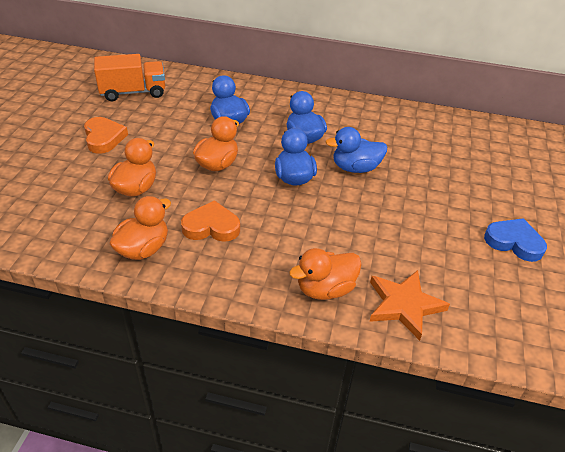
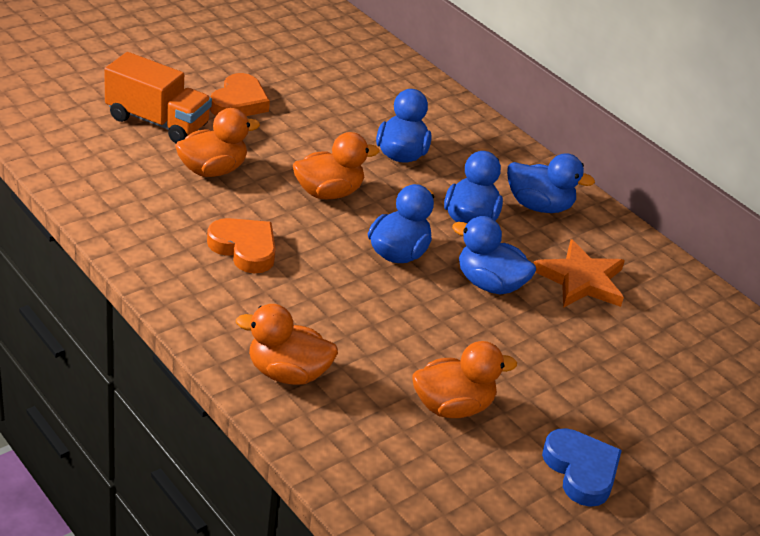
camera: 35 degrees right, 5 degrees down
orange truck [94,54,165,101] -> orange truck moved to [104,52,212,143]
orange duck [109,196,171,260] -> orange duck moved to [412,341,517,418]
orange star [369,270,450,341] -> orange star moved to [533,239,625,308]
none -> blue duck [507,153,595,213]

